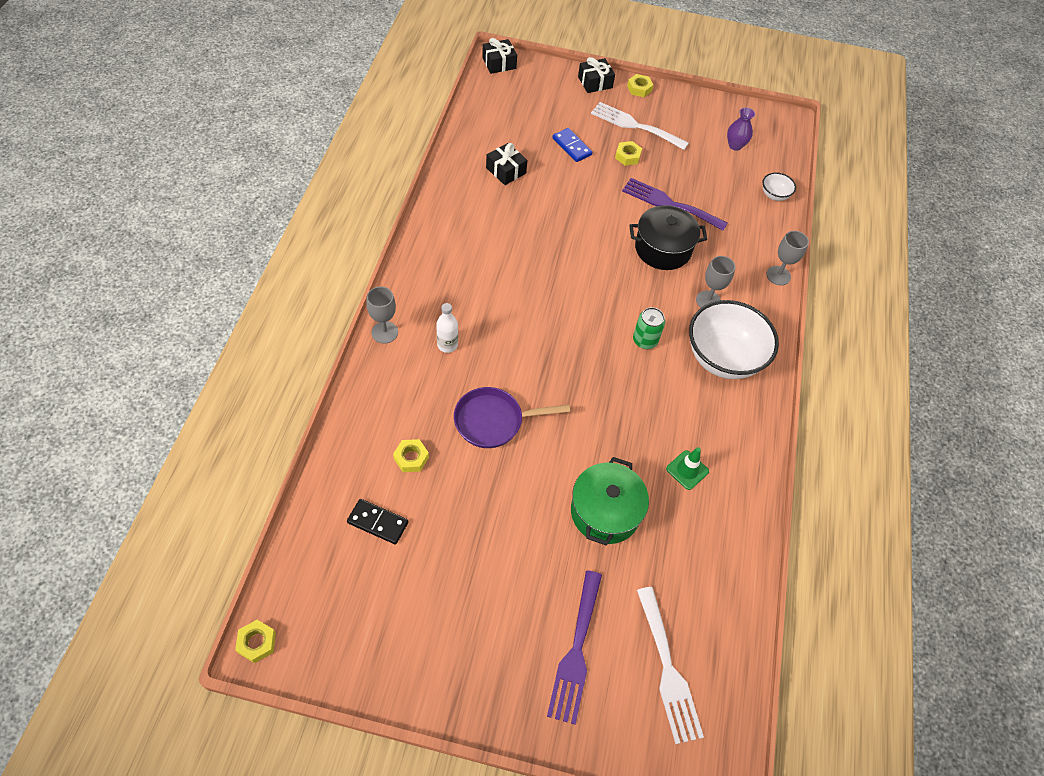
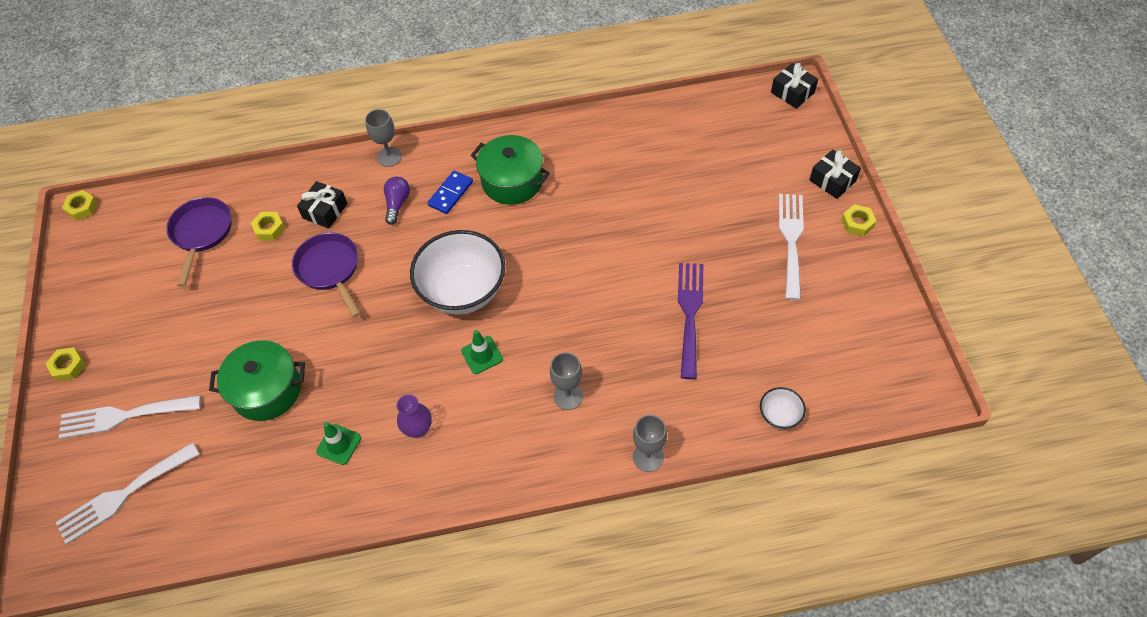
camera: 75 degrees right, 0 degrees up
black domino [347,499,408,545] -> purple pan [166,197,232,287]
white bottle [436,303,458,353] -> purple light bulb [384,176,410,225]
black gift [486,143,527,185] -> black gift moved to [297,181,348,229]
purple fork [547,570,602,724] -> white fork [59,395,201,439]
blue domino [553,128,593,162] -> blue domino moved to [427,171,473,214]
yellow nut [615,141,642,166] -> yellow nut moved to [46,347,86,381]
black pot [629,205,707,270] -> none
green can [633,307,665,349] -> green traffic cone [461,330,503,374]
white bowl [689,300,779,379] -> white bowl moved to [410,230,505,315]
purple vase [727,108,755,151] -> purple vase moved to [397,395,432,438]
none -> green pot [471,135,550,205]

